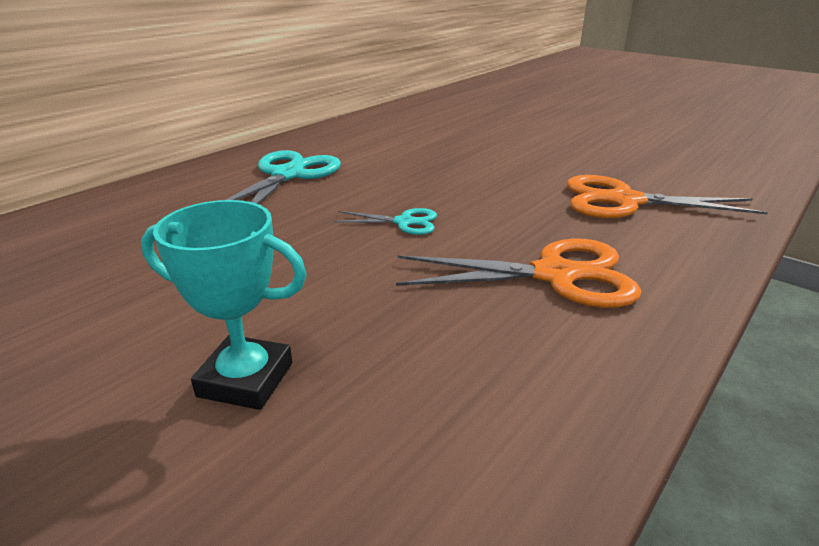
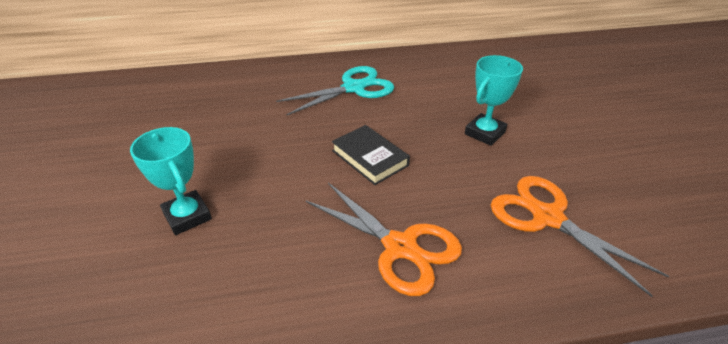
camera: 40 degrees right, 10 degrees up
turquoise scissors [333,208,437,235] -> black book [332,125,410,185]
none -> turquoise trophy [465,55,523,146]

